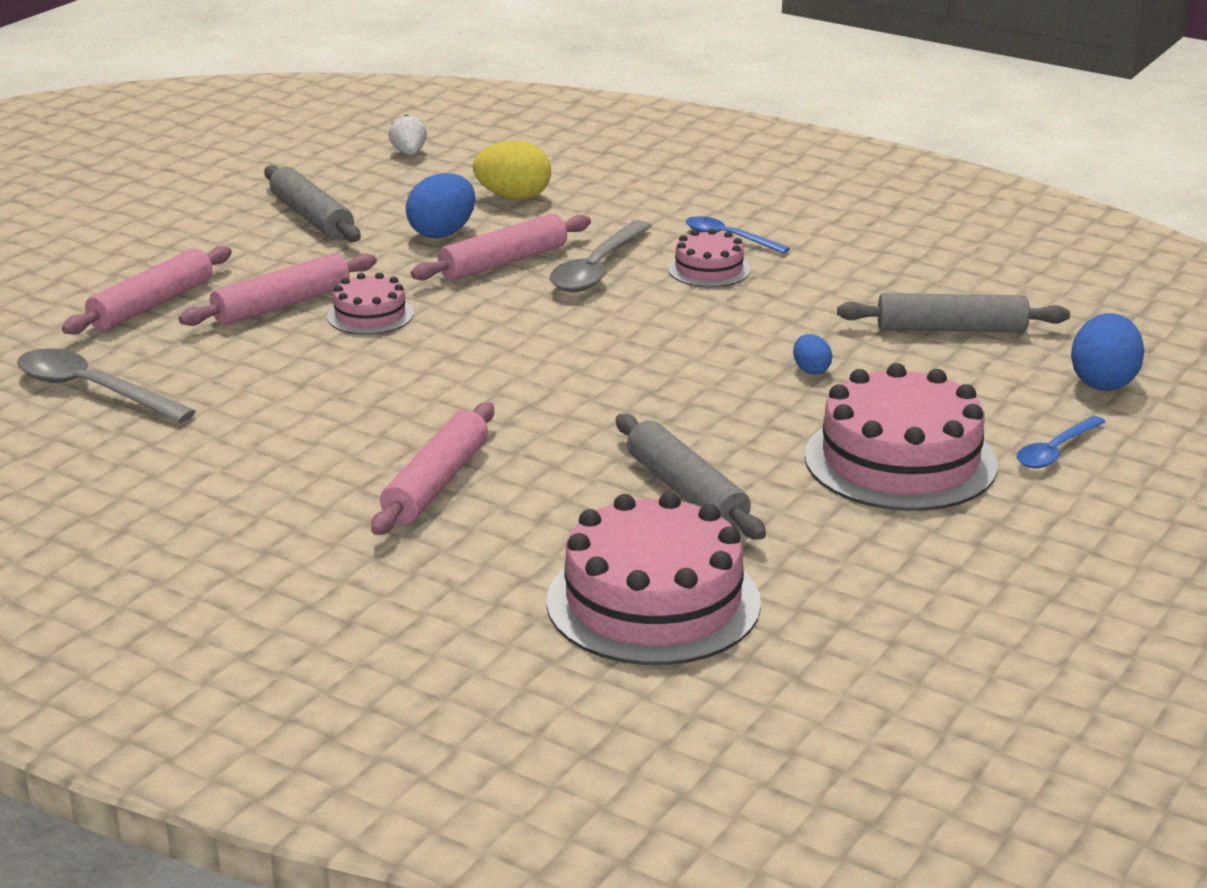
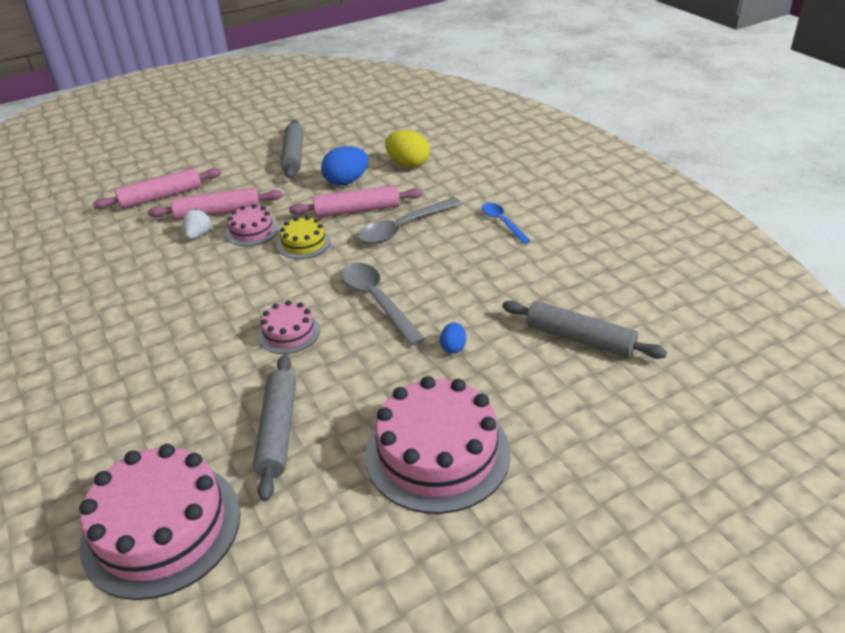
camera: 30 degrees right, 10 degrees up
grey spoon [17,348,196,423] -> grey spoon moved to [341,263,425,346]
pink rolling pin [371,402,494,535] -> none
white strawberry [388,114,427,155] -> white strawberry moved to [183,208,212,239]
pink cake [668,229,750,287] -> pink cake moved to [258,300,320,354]
blue spoon [1017,416,1106,468] -> none
blue egg [1071,313,1145,391] -> none
none -> yellow cake [277,216,331,259]

